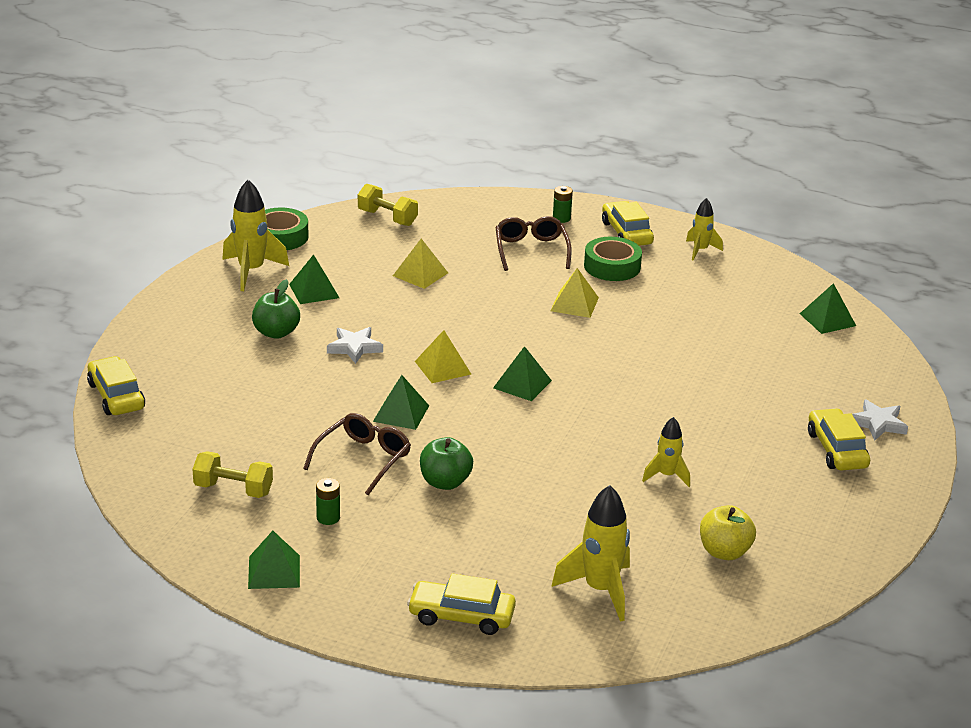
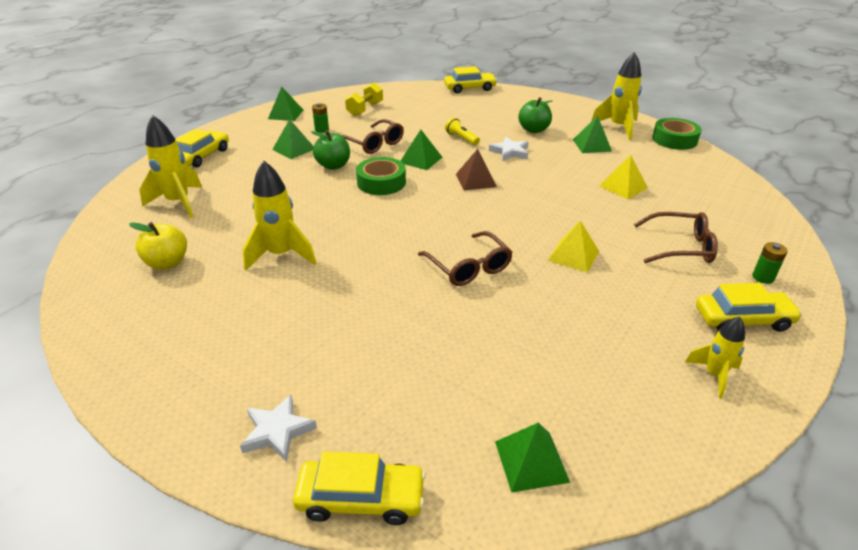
camera: 105 degrees right, 5 degrees up
yellow dumbbell [358,184,418,226] -> none
yellow pyramid [415,330,471,383] -> brown pyramid [456,149,497,190]
green pyramid [493,346,552,401] -> green pyramid moved to [272,119,314,159]
green tape [584,237,642,281] -> green tape moved to [356,157,406,195]
yellow rocket [642,417,690,487] -> yellow rocket [243,161,316,271], size x1.68
yellow car [808,408,870,471] -> yellow car moved to [293,452,426,525]
none -> brown glasses [418,231,513,286]
none -> yellow flashlight [445,118,480,145]

